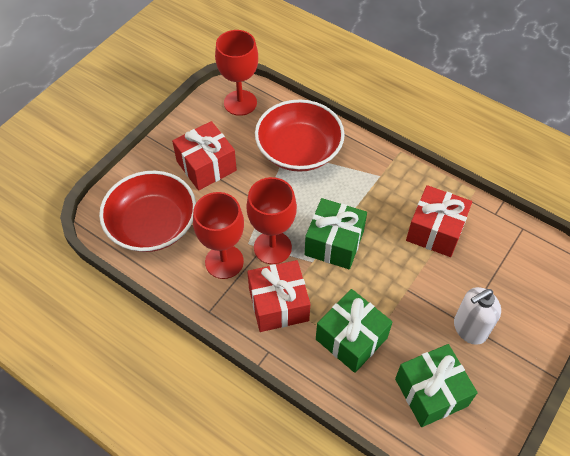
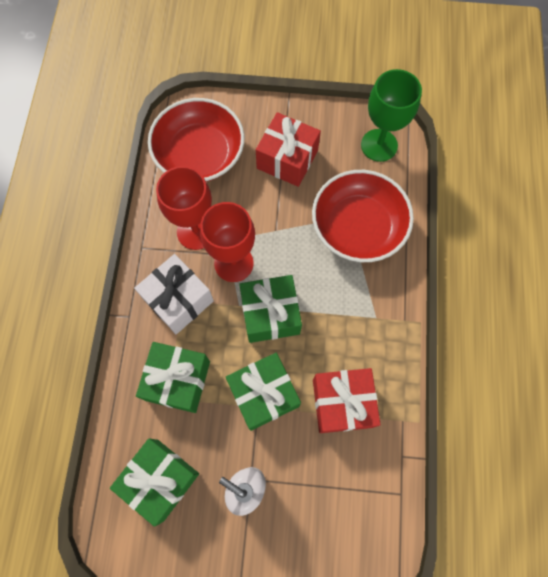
camera: 60 degrees right, 15 degrees up
red goblet [215,30,258,116] -> green goblet [361,69,422,162]
red gift [247,260,310,332] -> white gift [134,254,214,334]
none -> green gift [226,353,301,431]

